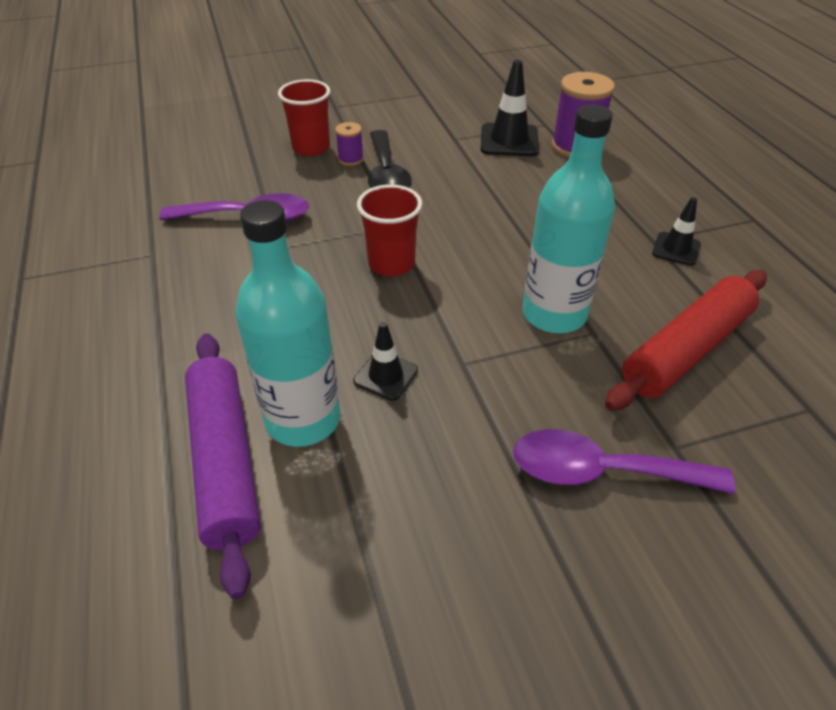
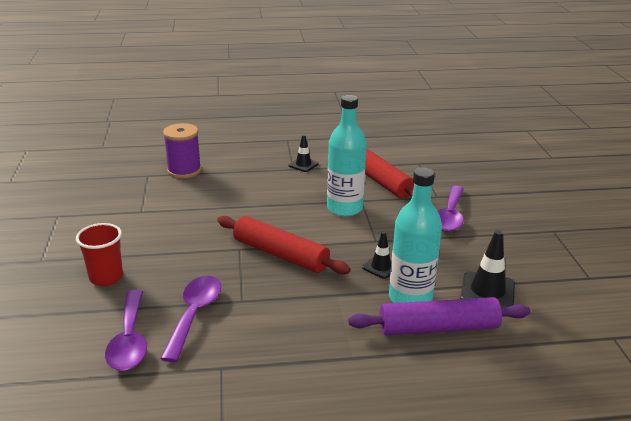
camera: 80 degrees left, 15 degrees down
purple spool [335,122,364,166] -> none
red cup [357,184,422,277] -> red rolling pin [217,216,351,274]
black spoon [368,130,412,188] -> none
black traffic cone [481,60,539,156] -> black traffic cone moved to [460,230,515,308]
none -> purple spoon [105,290,147,371]

